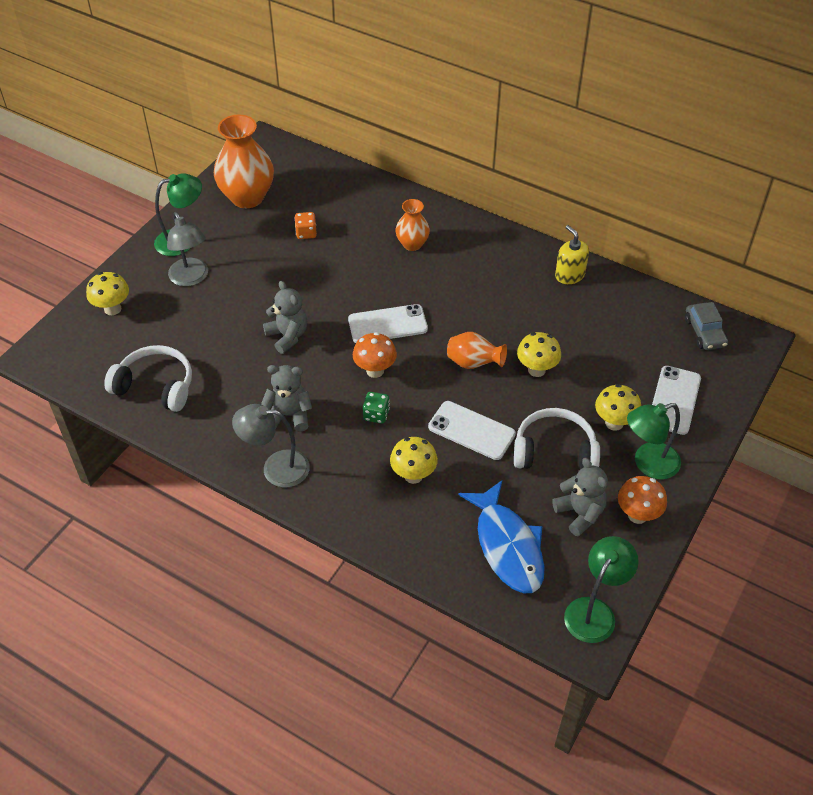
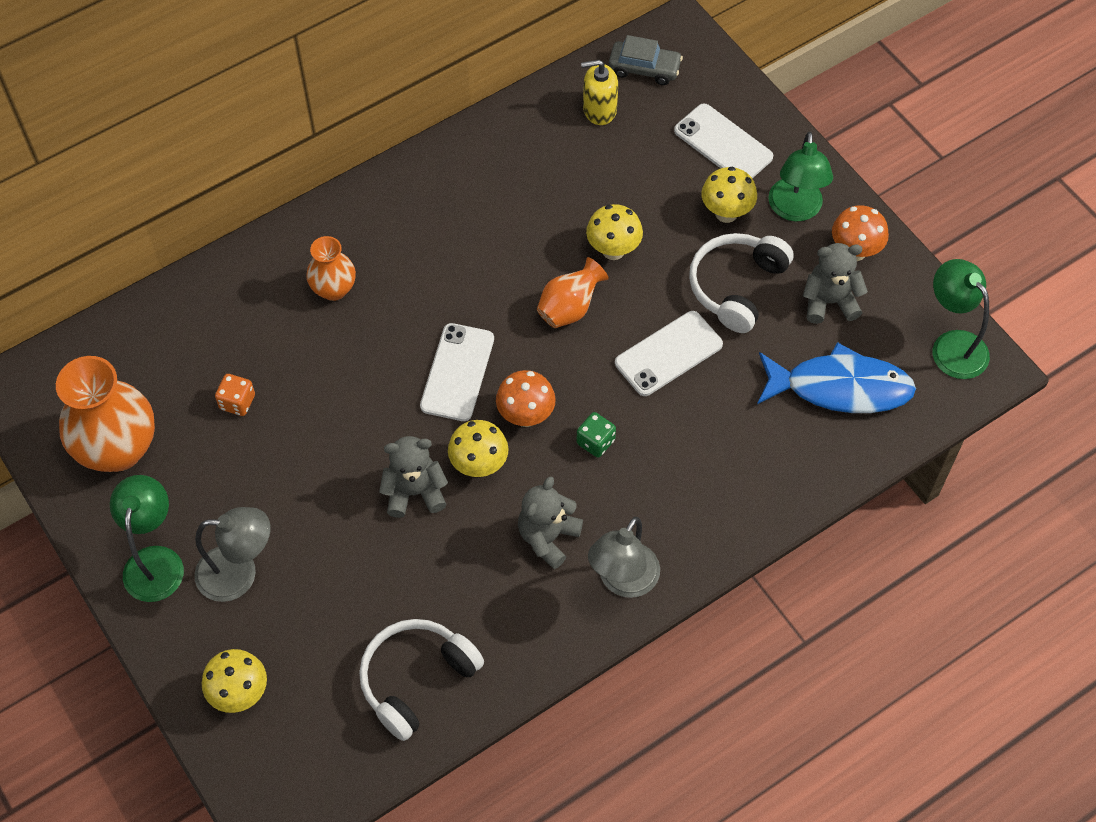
camera: 65 degrees left, 10 degrees up
yellow mushroom [390,437,438,484] -> yellow mushroom moved to [448,420,508,477]
yellow soap dispenser [555,225,589,284] -> yellow soap dispenser moved to [581,60,618,125]

